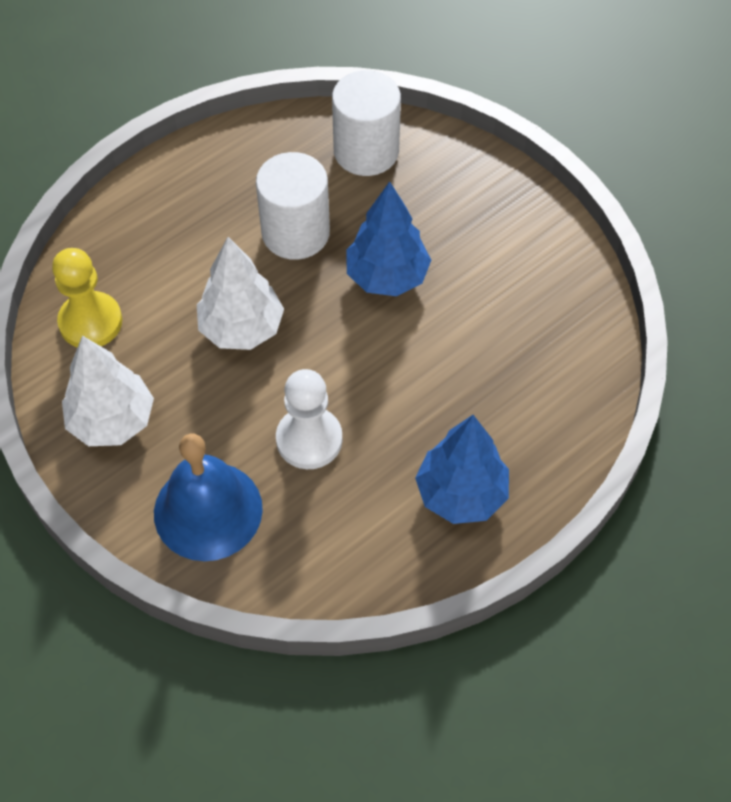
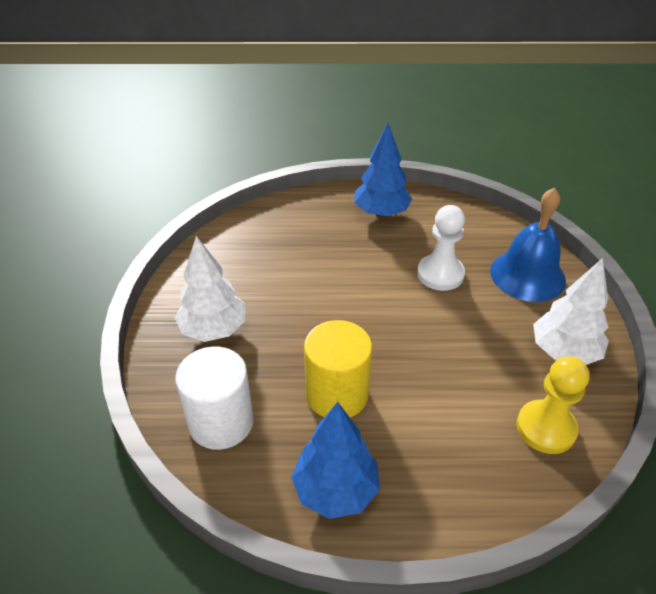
camera: 140 degrees left, 15 degrees down
white tree [197,237,284,350] -> white tree moved to [175,236,246,342]
white cylinder [256,152,330,260] -> yellow cylinder [304,320,372,418]
blue tree [346,181,431,296] -> blue tree moved to [291,402,380,519]

